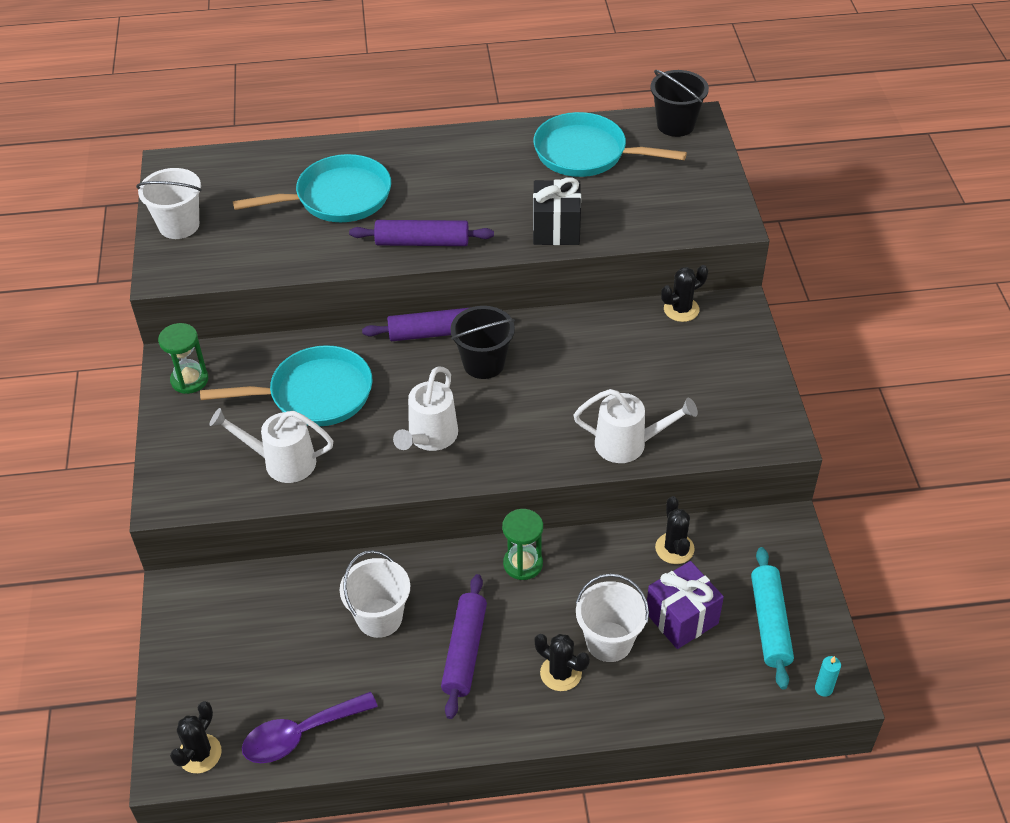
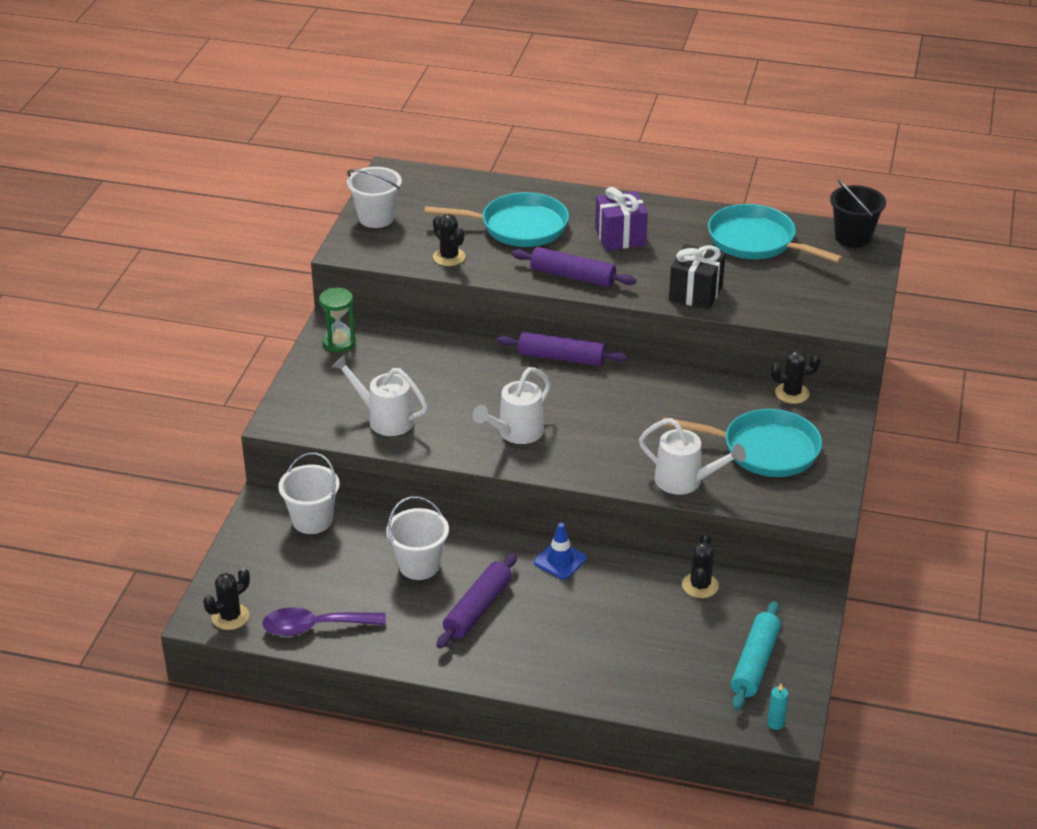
camera: 20 degrees right, 10 degrees down
turquoise pan [200,345,372,426] -> turquoise pan moved to [663,409,822,477]
black bucket [450,306,515,379] -> none
green hourglass [502,509,543,580] -> blue traffic cone [534,523,587,579]
black cactus [535,634,590,691] -> black cactus moved to [433,214,466,266]
white bucket [576,573,649,662] -> white bucket moved to [278,452,340,534]
purple gift [647,561,724,649] -> purple gift moved to [595,187,648,251]

